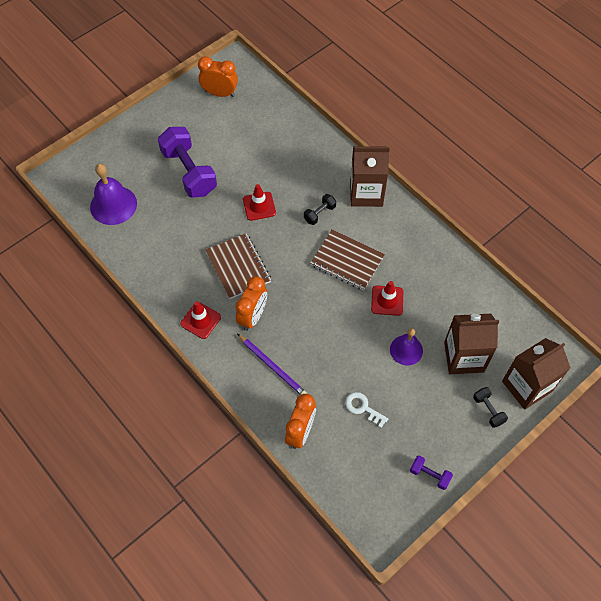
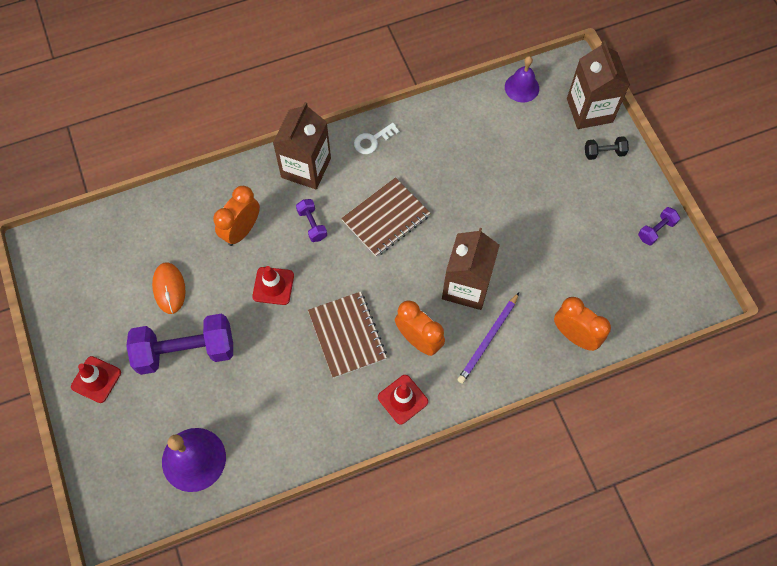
camera: 70 degrees left, 5 degrees up
orange clock [198,56,238,97] -> orange clock moved to [213,186,260,246]
brown notebook [205,233,271,299] -> brown notebook turned 75 degrees clockwise [308,292,387,378]
purple pencil [237,334,308,395] -> purple pencil turned 150 degrees clockwise [457,293,519,384]
black dumbbell [304,194,336,225] -> purple dumbbell [296,199,327,242]
white key [345,392,388,428] -> white key moved to [354,123,400,154]
red traffic cone [371,281,403,316] -> red traffic cone moved to [71,356,121,403]
purple bell [390,328,423,366] -> purple bell moved to [505,56,539,102]
brown carton [444,314,499,374] -> brown carton moved to [442,228,500,310]
none -> orange mouse [152,262,186,314]

